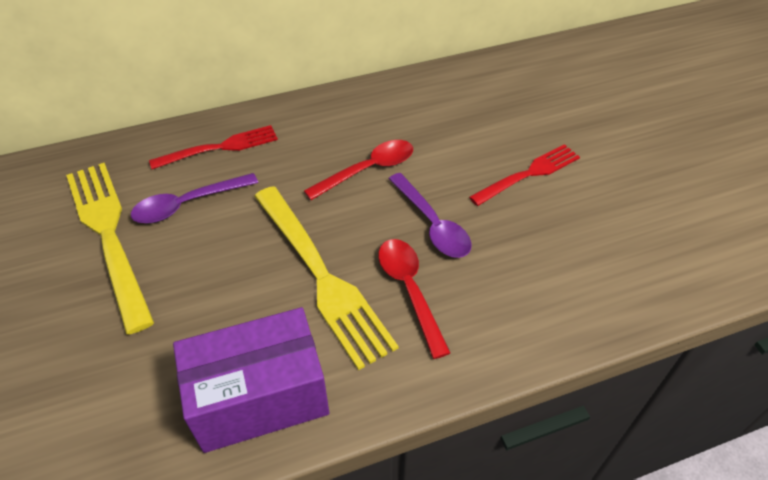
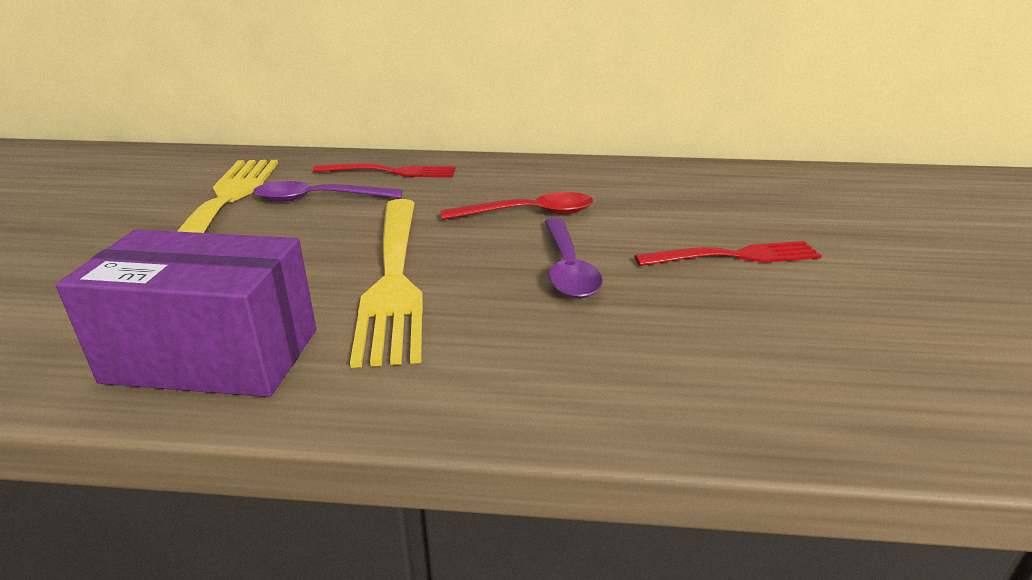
camera: 25 degrees right, 20 degrees down
red spoon [378,239,451,359] -> none

